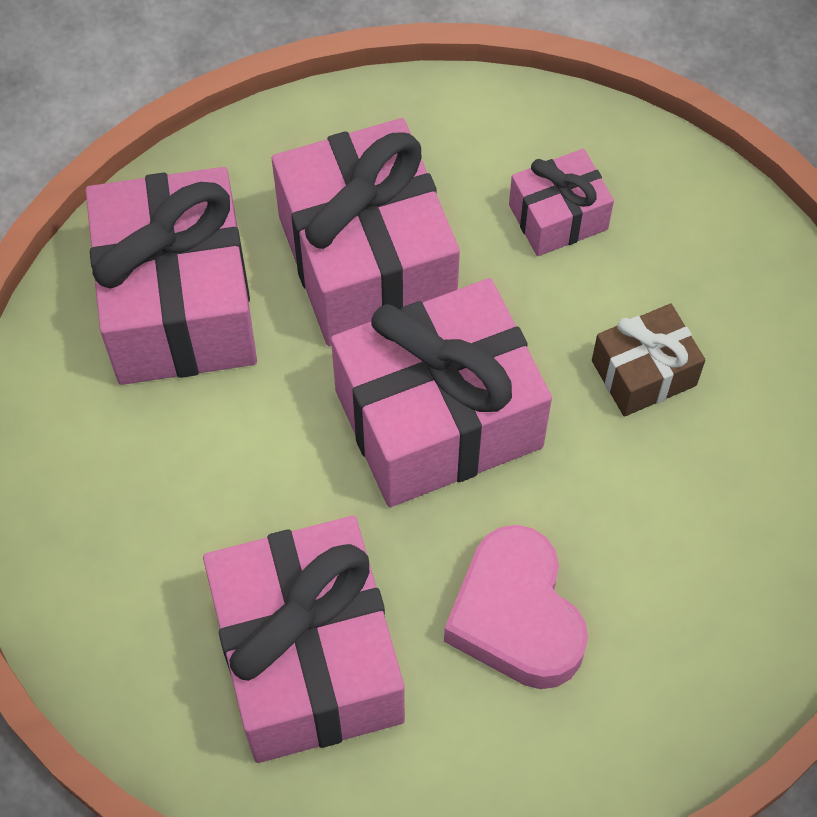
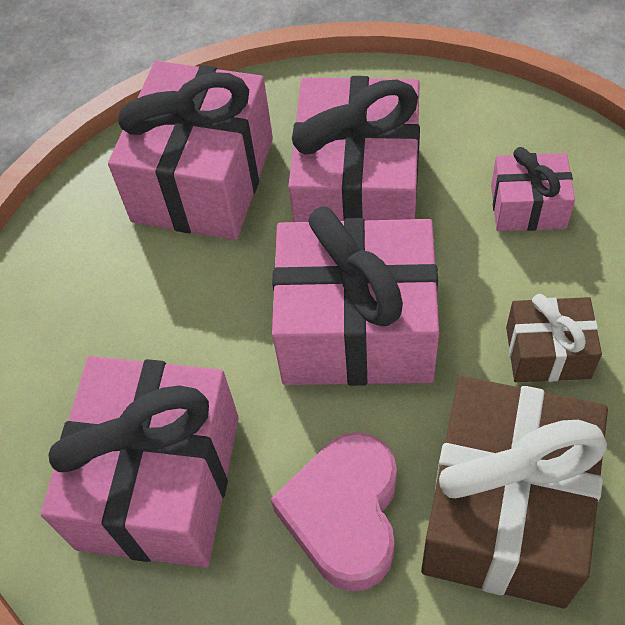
camera: 30 degrees right, 5 degrees down
none -> brown gift [421,376,608,608]

